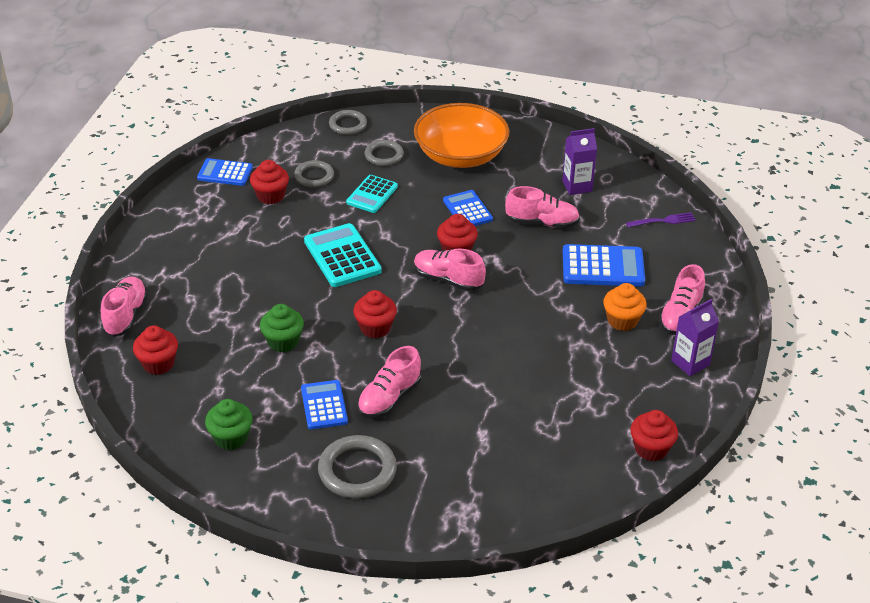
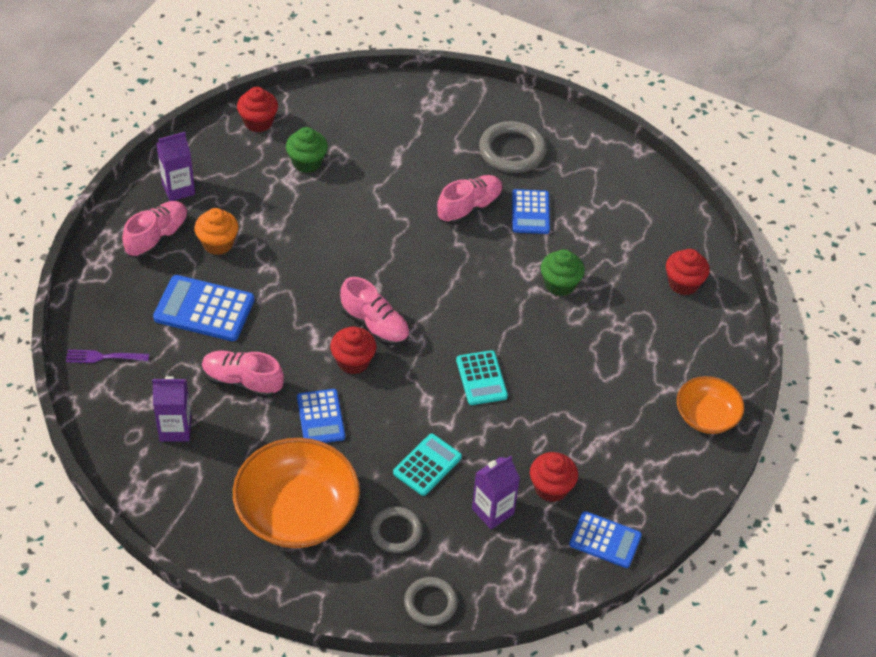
camera: 170 degrees left, 10 degrees up
pink shoe [101,276,148,337] -> none
green cupcake [205,399,253,450] -> green cupcake moved to [286,127,328,173]
grey ring [294,160,334,187] -> purple carton [472,456,520,529]
turquoise calculator [304,223,382,287] -> turquoise calculator [456,350,508,405], size x0.66
red cupcake [353,290,397,338] -> none
none -> orange bowl [677,376,744,434]

